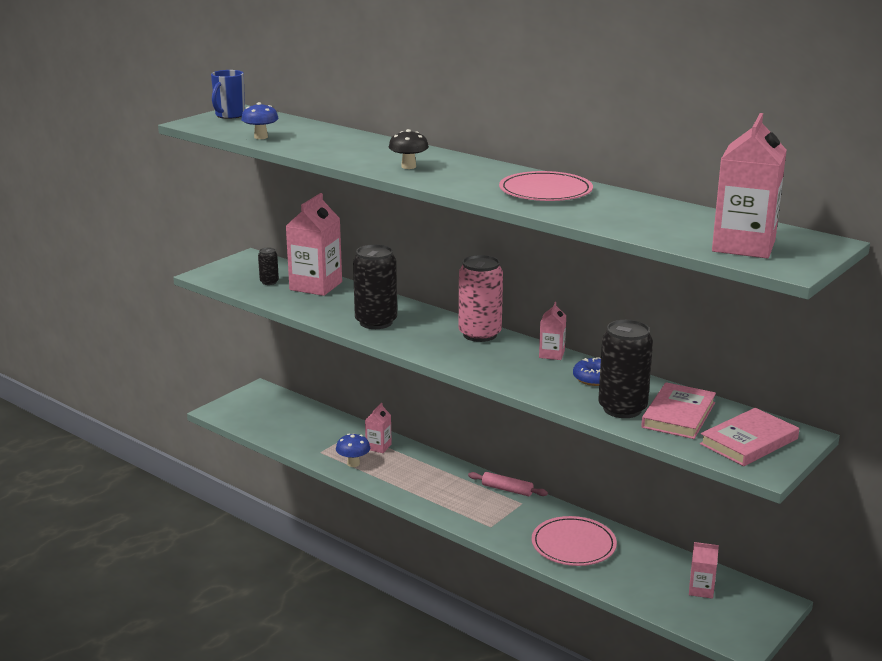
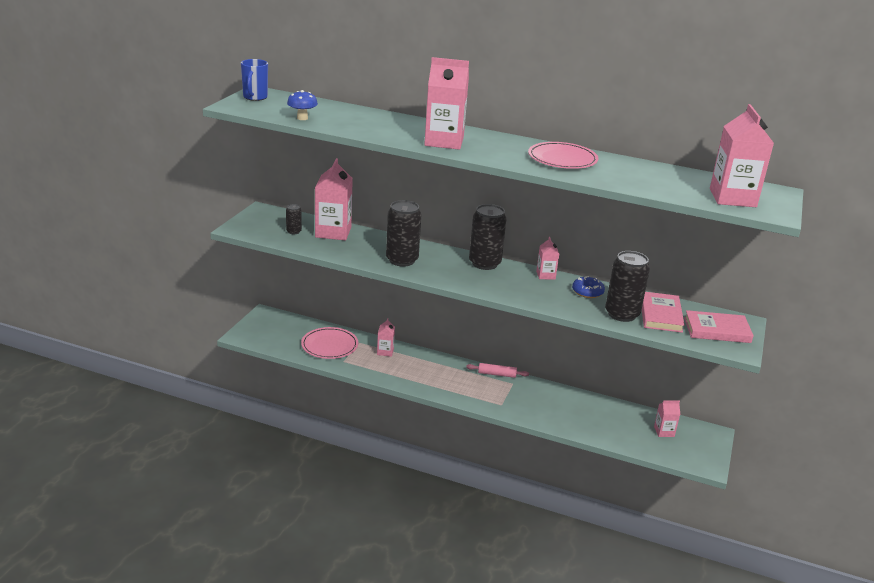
camera: 20 degrees left, 5 degrees up
blue mushroom [336,433,370,467] -> none
black mushroom [389,129,429,169] -> pink carton [424,57,469,150]
pink can [459,255,503,342] -> black can [469,204,506,270]
pink plate [532,516,617,566] -> pink plate moved to [301,327,358,359]
pink book [700,408,799,466] -> pink book turned 60 degrees clockwise [684,310,754,343]

